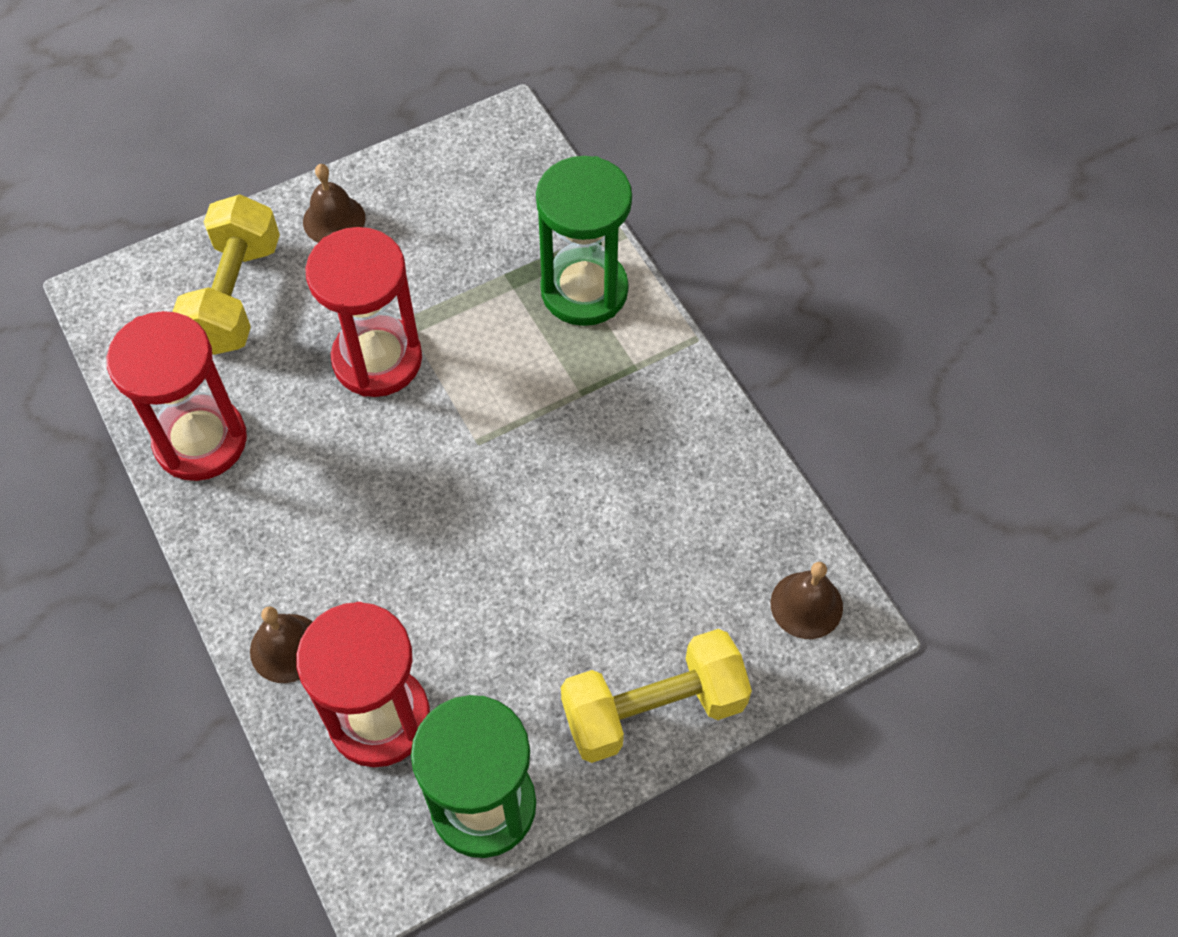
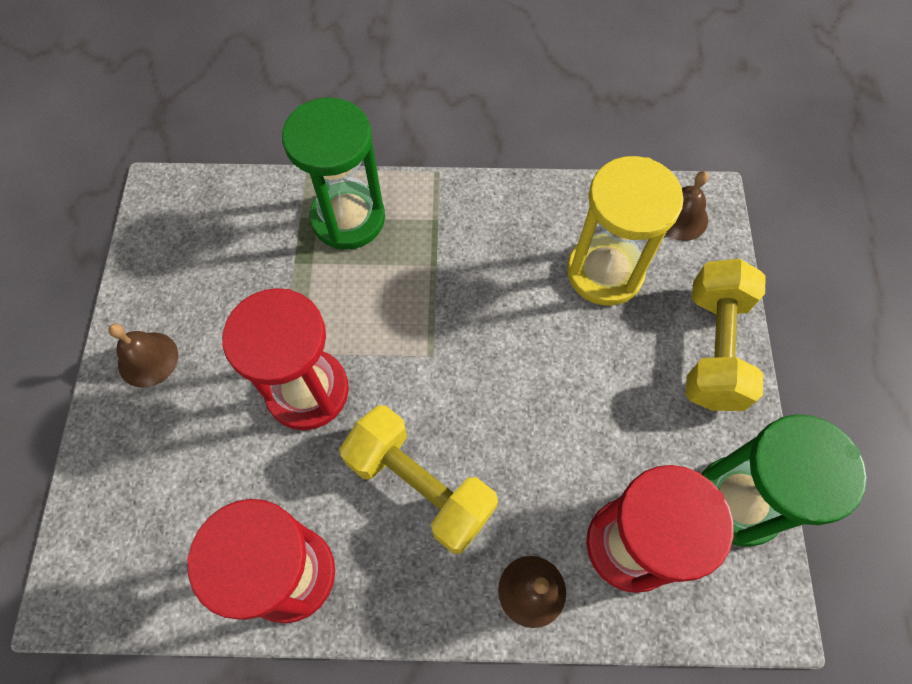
camera: 60 degrees left, 5 degrees up
yellow dumbbell [172,194,280,355] -> yellow dumbbell moved to [340,405,498,553]
none -> yellow hourglass [567,156,684,306]

